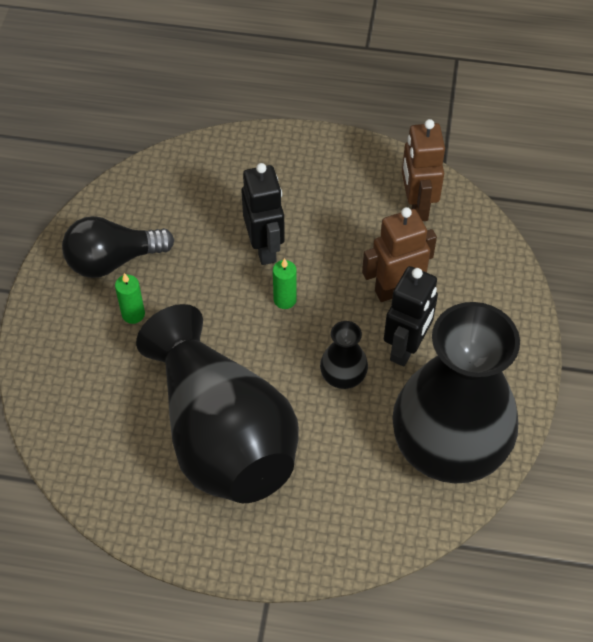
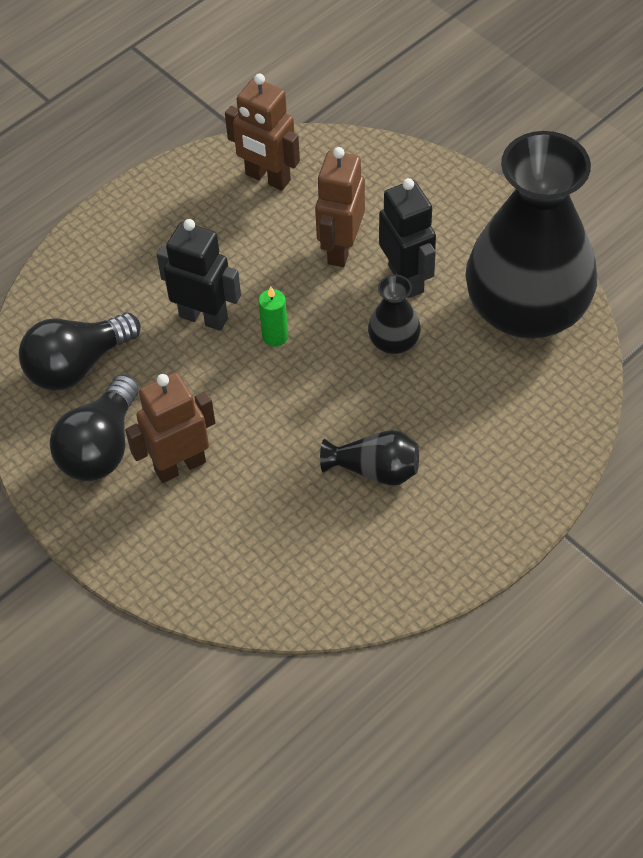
camera: 50 degrees left, 0 degrees up
green candle [115,273,145,324] -> brown robot [125,372,216,483]
black vase [136,304,299,503] -> black vase [320,430,419,486], size x0.41
none -> black light bulb [19,313,141,390]

